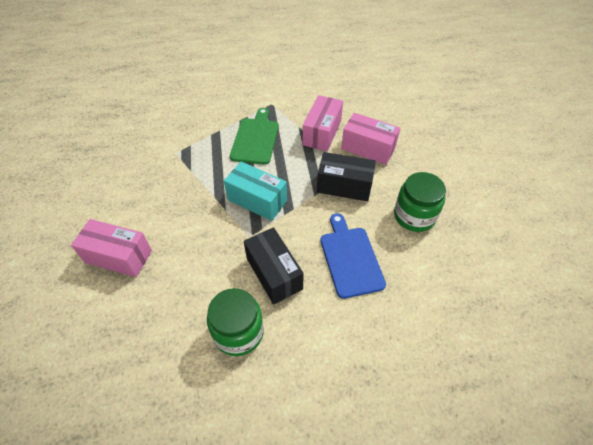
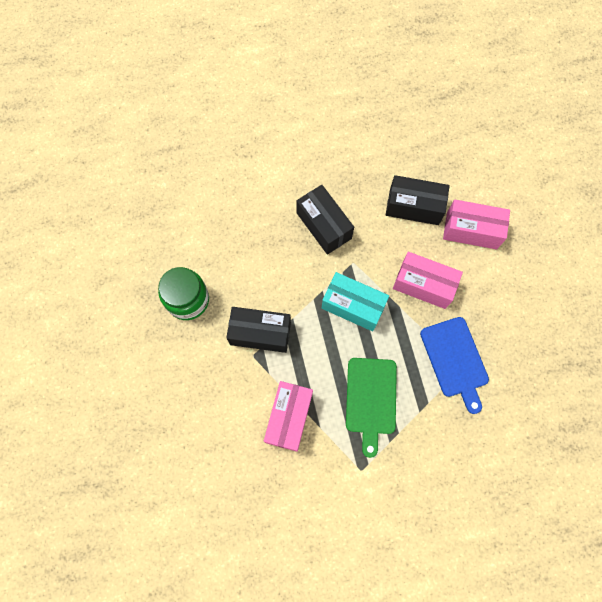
camera: 175 degrees right, 20 degrees up
green jar [207,288,264,356] -> none
blue cutting board [320,213,386,299] -> blue cutting board moved to [420,317,489,414]
pink box [341,113,400,165] -> pink box moved to [393,252,463,309]
none -> black box [386,175,450,225]

